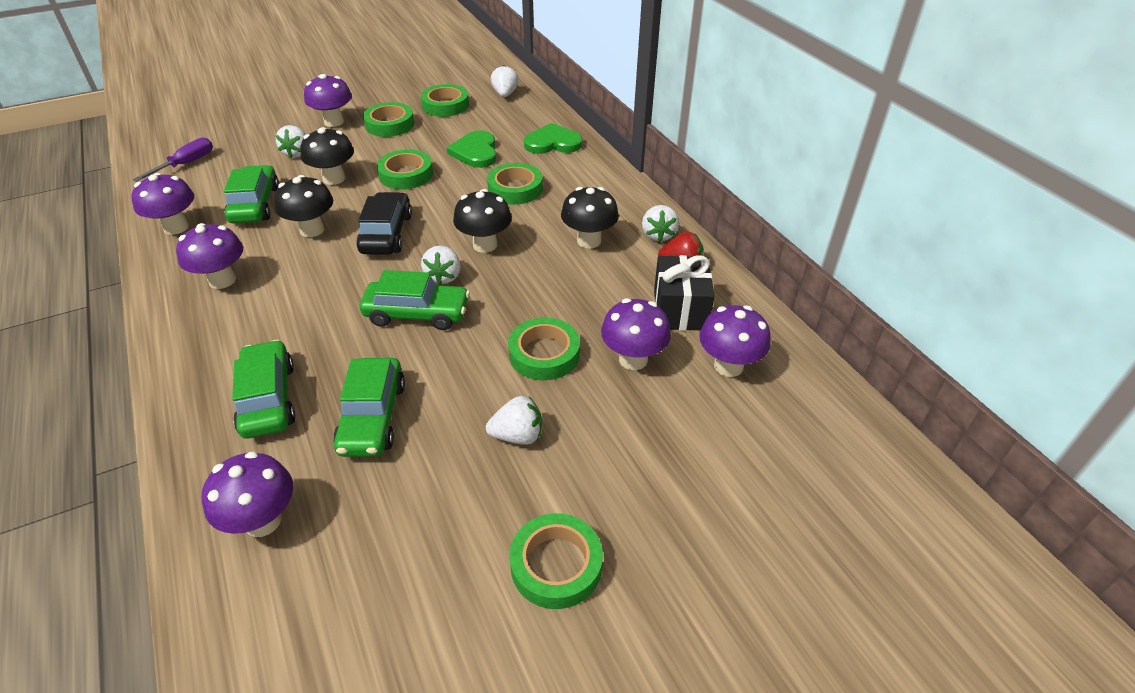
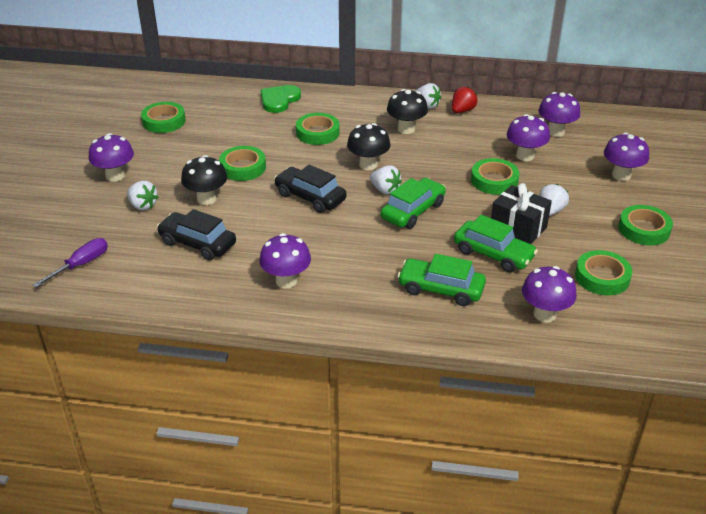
camera: 55 degrees left, 5 degrees down
purple mushroom [131,173,194,235] -> purple mushroom moved to [604,133,649,181]
purple screwdriver [133,137,213,182] -> purple screwdriver turned 60 degrees clockwise [33,238,108,287]
green car [224,165,279,223] -> black car [157,209,236,261]
black mushroom [274,175,333,237] -> none
green tape [363,102,414,137] -> green tape moved to [575,250,632,295]
green heart [447,130,497,168] -> none
white strawberry [491,65,519,97] -> none
black gift [654,255,714,330] -> black gift moved to [491,183,552,244]

